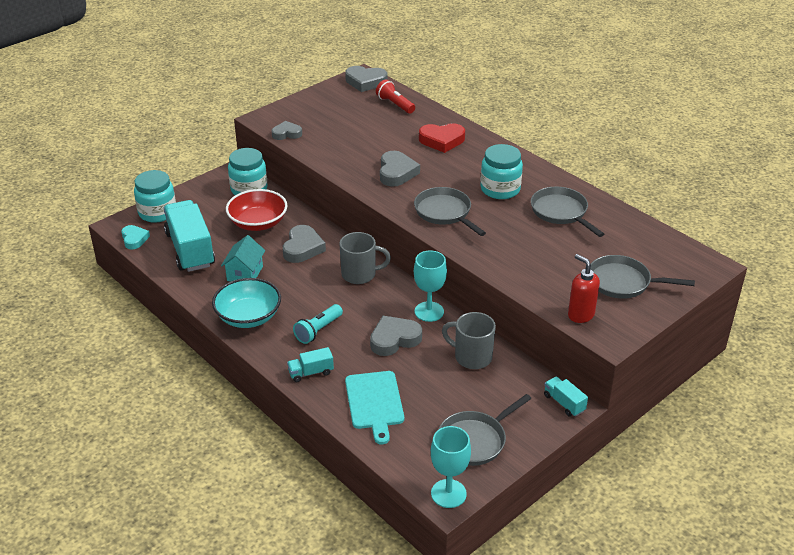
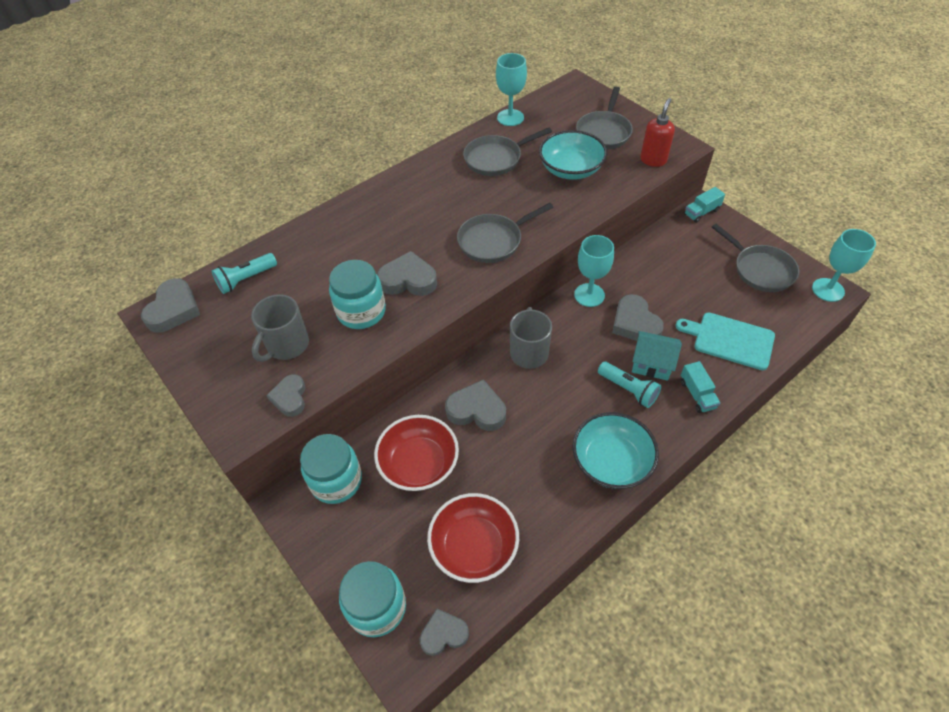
camera: 85 degrees left, 15 degrees up
turquoise heart [121,225,150,250] -> grey heart [419,608,469,656]
turquoise truck [164,200,215,272] -> red bowl [427,493,519,583]
turquoise house [221,235,265,282] -> turquoise house moved to [632,331,682,381]
turquoise cutting board [345,371,404,444] -> turquoise cutting board turned 150 degrees counterclockwise [676,312,775,370]
red flashlight [376,80,415,114] -> turquoise flashlight [212,253,277,294]
red heart [419,123,465,153] -> none
grey mug [442,312,496,369] -> grey mug moved to [251,294,309,362]
turquoise jar [480,144,523,199] -> turquoise jar moved to [329,260,386,329]
red soap dispenser [568,254,600,323] -> red soap dispenser turned 150 degrees clockwise [640,98,675,167]
none -> turquoise goblet [496,53,527,126]
none -> turquoise bowl [539,130,607,180]

